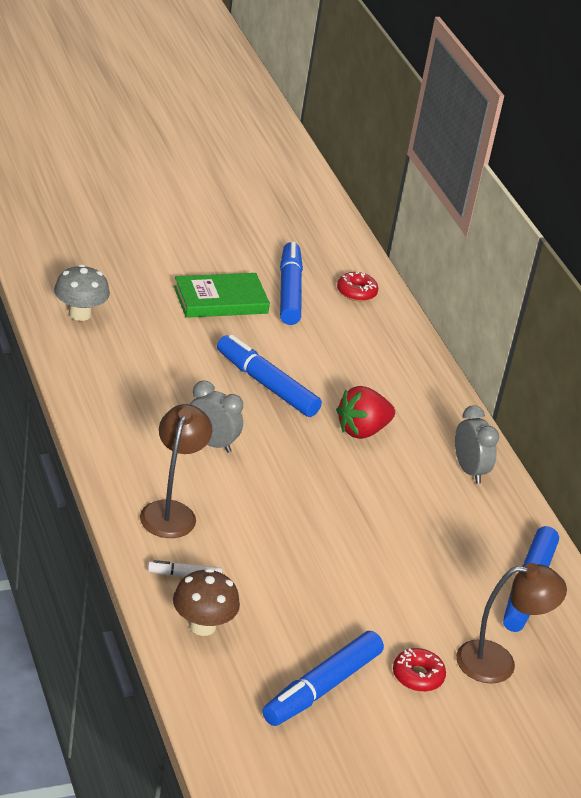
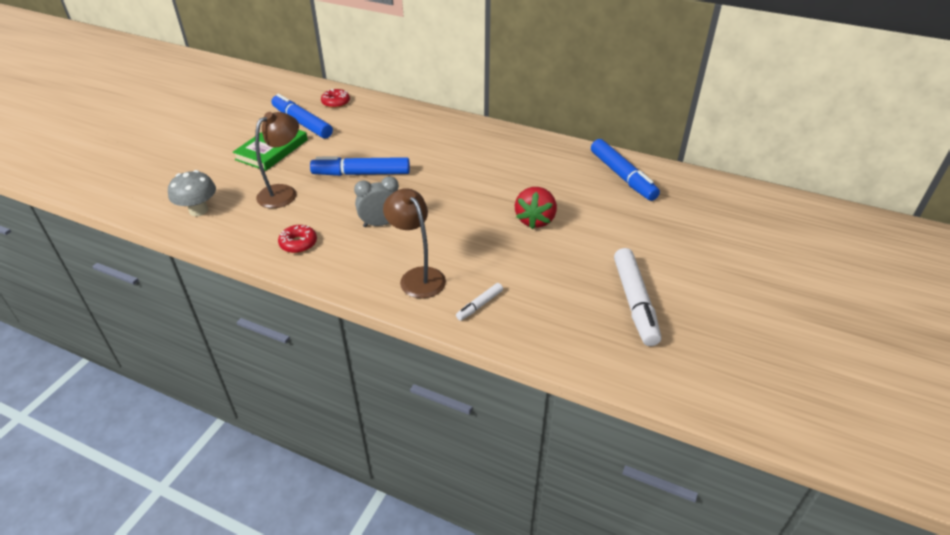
camera: 40 degrees left, 5 degrees up
brown mushroom [173,568,240,636] -> none
blue marker [263,631,384,726] -> white marker [614,248,661,346]
red strawberry [336,386,395,439] -> red strawberry moved to [515,187,557,229]
red donut [393,648,446,692] -> red donut moved to [278,225,317,253]
grey clock [455,405,499,484] -> none
brown lamp [456,563,567,684] -> brown lamp moved to [255,112,299,208]

